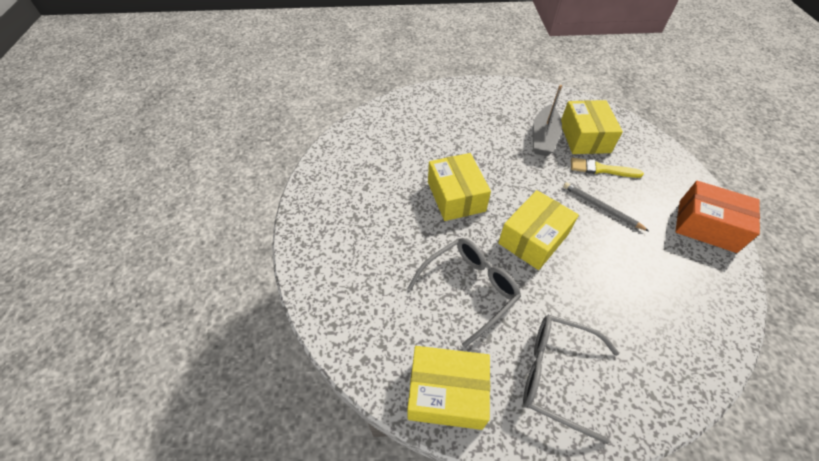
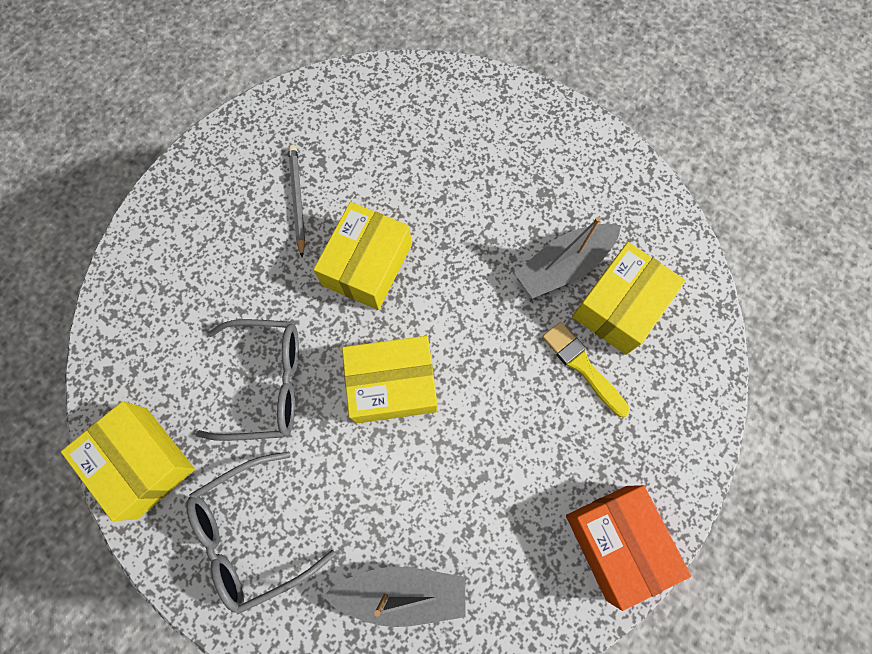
camera: 40 degrees right, 20 degrees up
grey glasses [523,315,619,444] -> grey glasses turned 90 degrees counterclockwise [186,451,336,614]
grey pencil [563,182,649,231] -> grey pencil moved to [288,145,305,258]
none -> grey boat [323,566,466,627]

